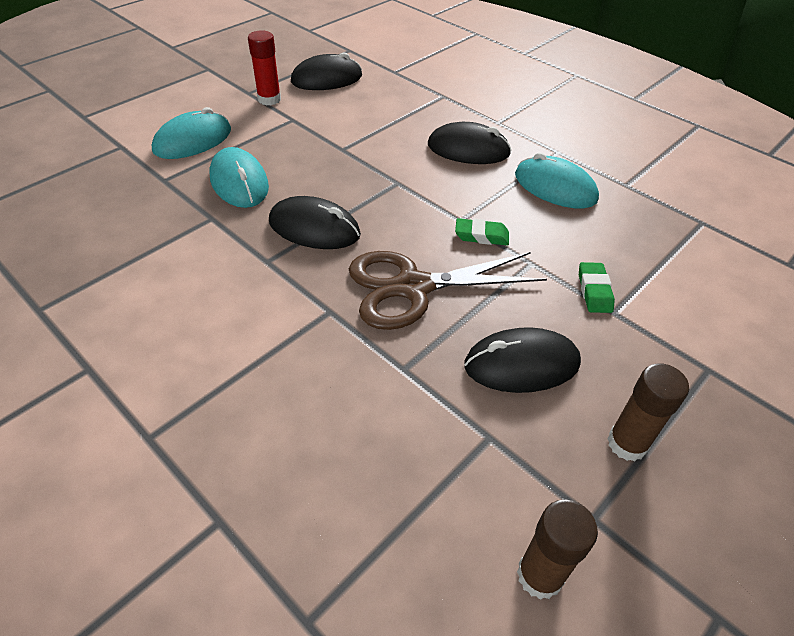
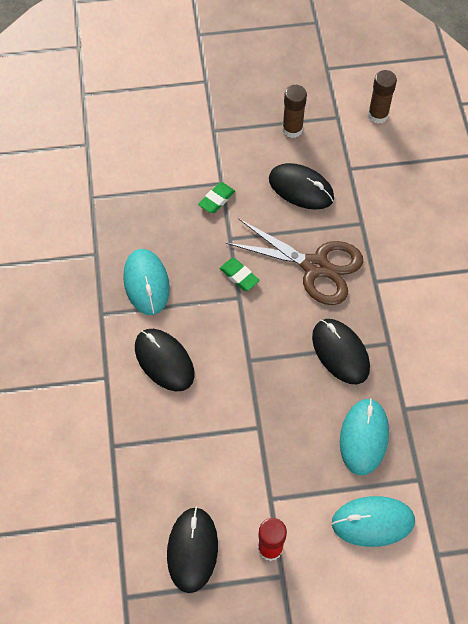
camera: 140 degrees left, 15 degrees up
black mouse [291,52,362,90] -> black mouse turned 75 degrees clockwise [167,507,218,593]

